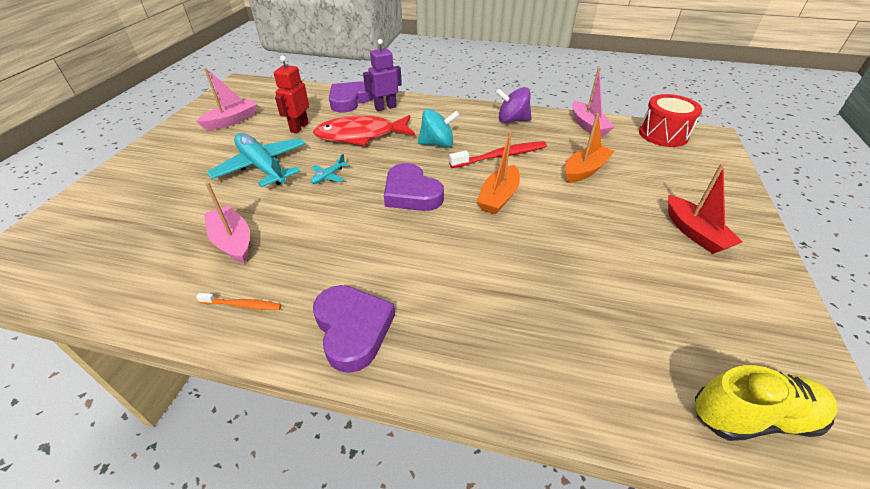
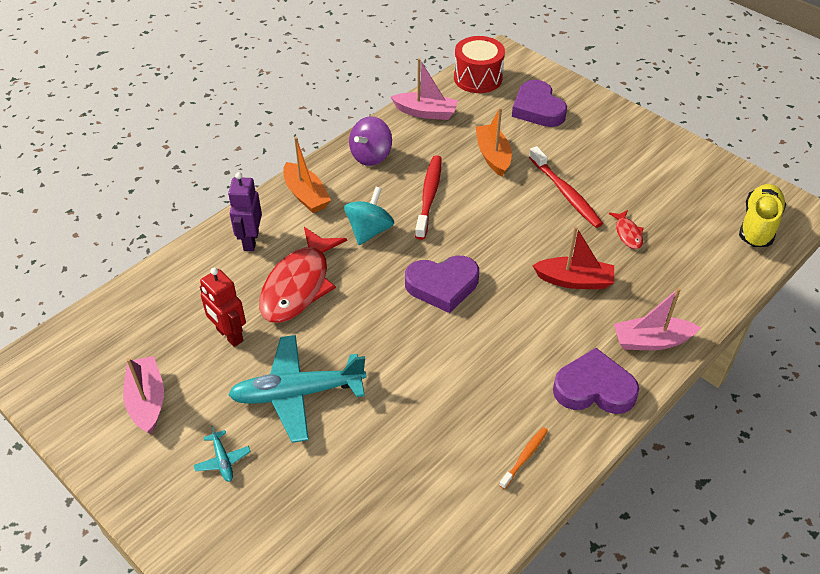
camera: 60 degrees left, 5 degrees up
pink boat [204,182,250,263] -> pink boat moved to [614,288,701,350]
turquoise plane [311,154,349,184] -> turquoise plane moved to [194,426,251,482]
purple heart [329,81,374,113] -> purple heart moved to [512,80,567,127]
orange boat [477,131,520,215] -> orange boat moved to [283,137,331,213]
red boat [668,163,743,254] -> red boat moved to [532,226,614,289]
none -> red toothbrush [529,146,603,228]
none -> red fish [608,210,643,249]

